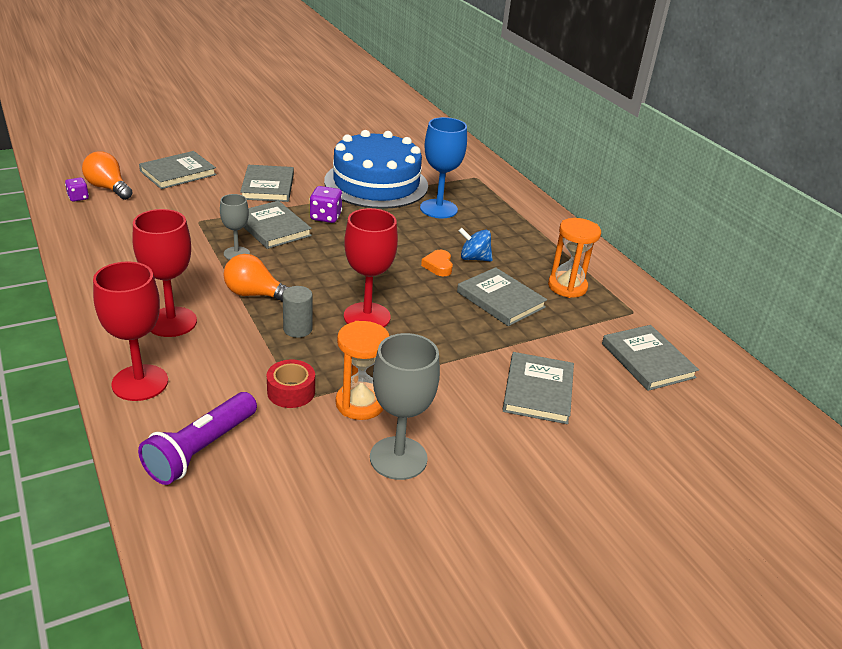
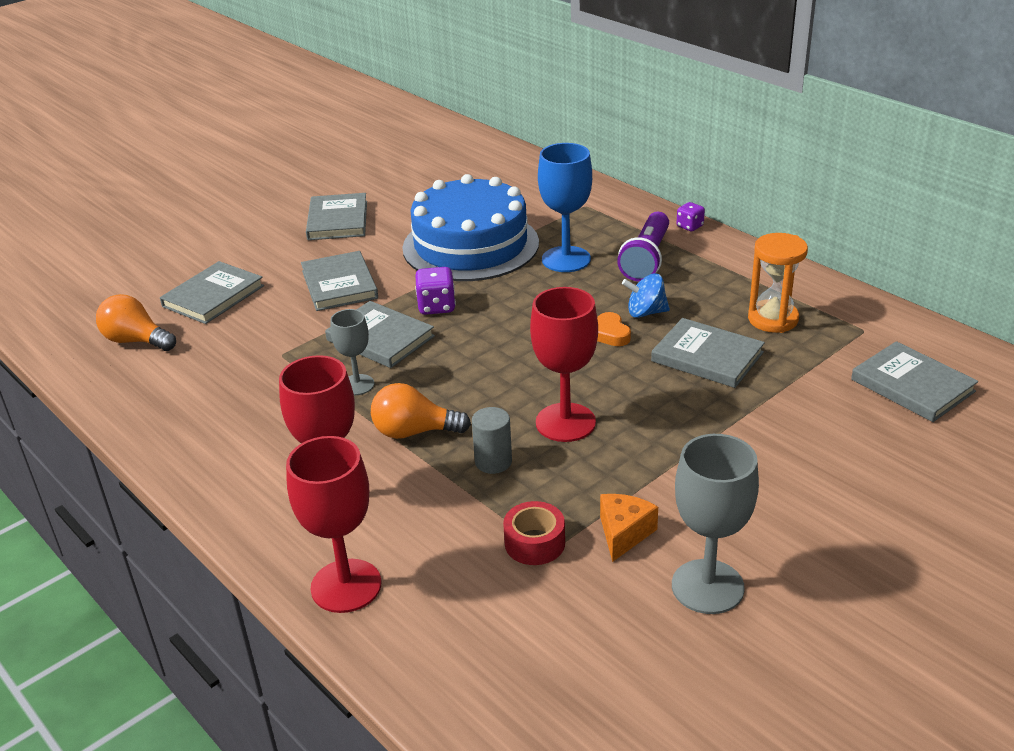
camera: 10 degrees left, 0 degrees up
purple dice [65,177,89,202] -> purple dice moved to [676,202,705,231]
purple flashlight [138,392,257,485] -> purple flashlight moved to [617,212,669,281]
orange hourglass [336,321,390,420] -> orange cheese [600,494,658,562]
grey book [502,352,574,424] -> grey book moved to [306,193,367,240]

